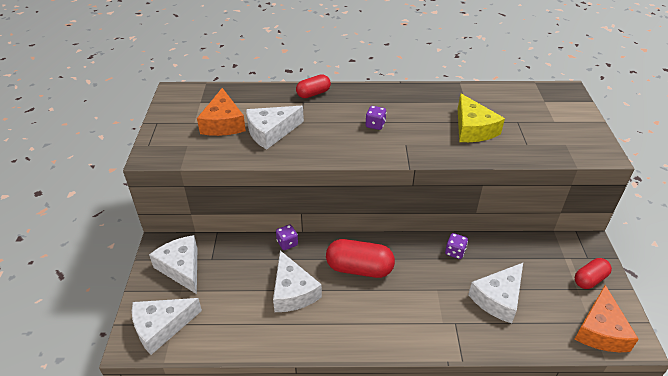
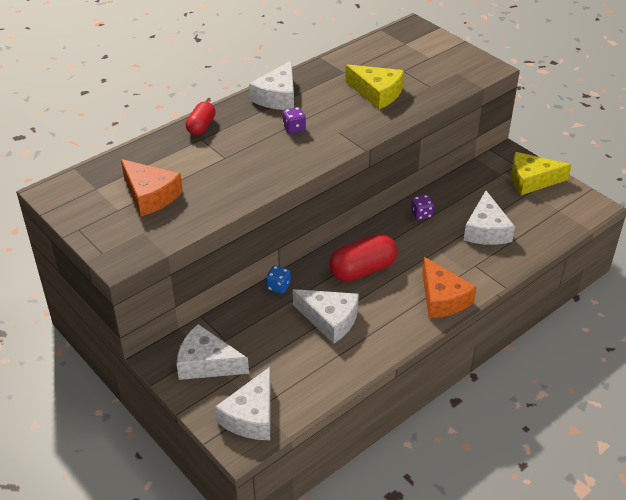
camera: 40 degrees left, 0 degrees up
white cheese [246,106,304,150] -> white cheese moved to [249,61,294,110]
purple dice [276,225,298,250] -> blue dice [266,265,291,294]
red capsule [575,258,612,289] -> yellow cheese [511,152,572,195]
orange cheese [575,285,639,352] -> orange cheese moved to [422,257,477,318]

